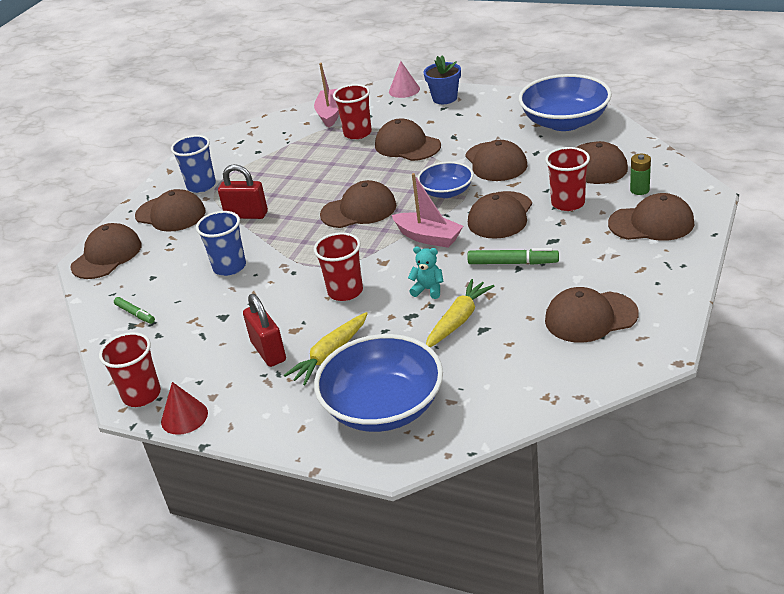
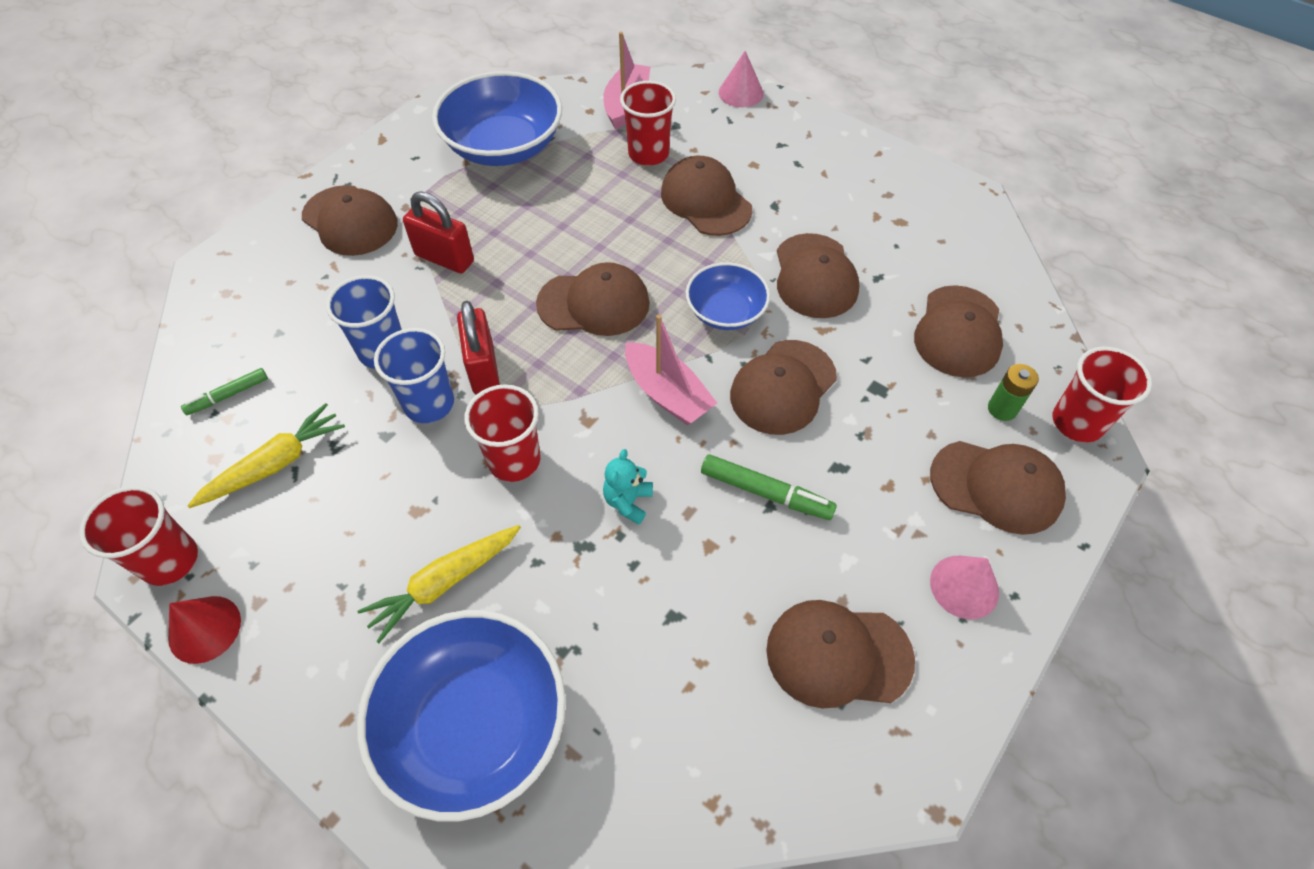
camera: 10 degrees right, 20 degrees up
brown cap [70,223,142,279] -> none
green marker [114,297,155,324] -> green marker turned 90 degrees clockwise [181,368,268,415]
blue cup [171,135,216,193] -> blue cup moved to [374,328,454,423]
red padlock [243,294,286,367] -> red padlock moved to [457,301,500,395]
turquoise teddy bear [408,247,444,299] -> turquoise teddy bear turned 105 degrees counterclockwise [603,449,653,525]
blue flower pot [423,56,461,104] -> none
yellow carrot [426,279,494,348] -> yellow carrot moved to [187,403,345,508]
blue bowl [519,74,612,131] -> blue bowl moved to [432,71,562,166]
red cup [545,147,590,211] -> red cup moved to [1052,346,1152,443]
none -> pink cone [930,556,999,619]

